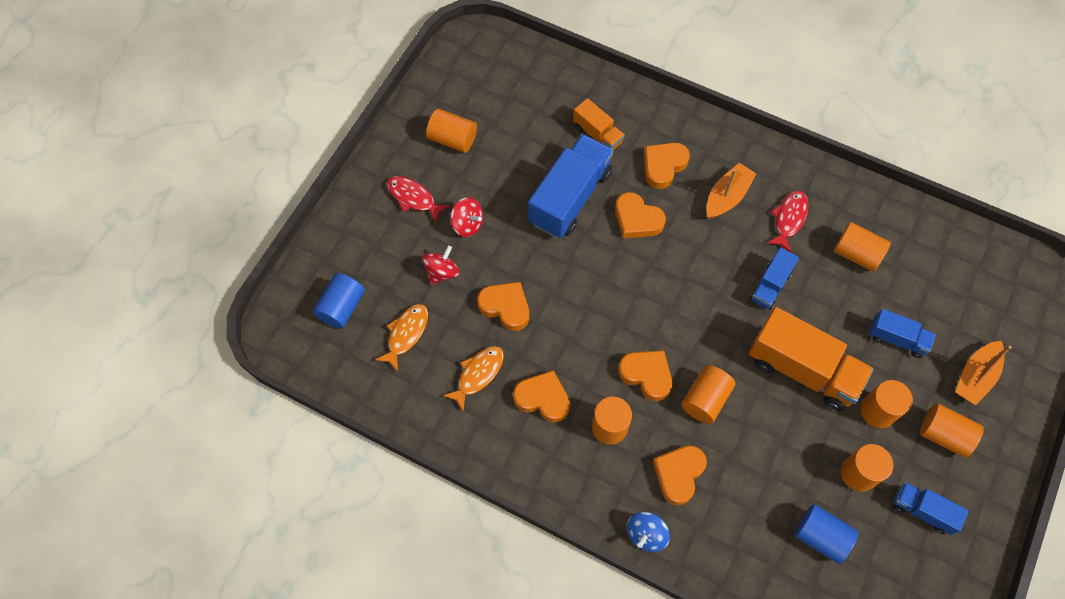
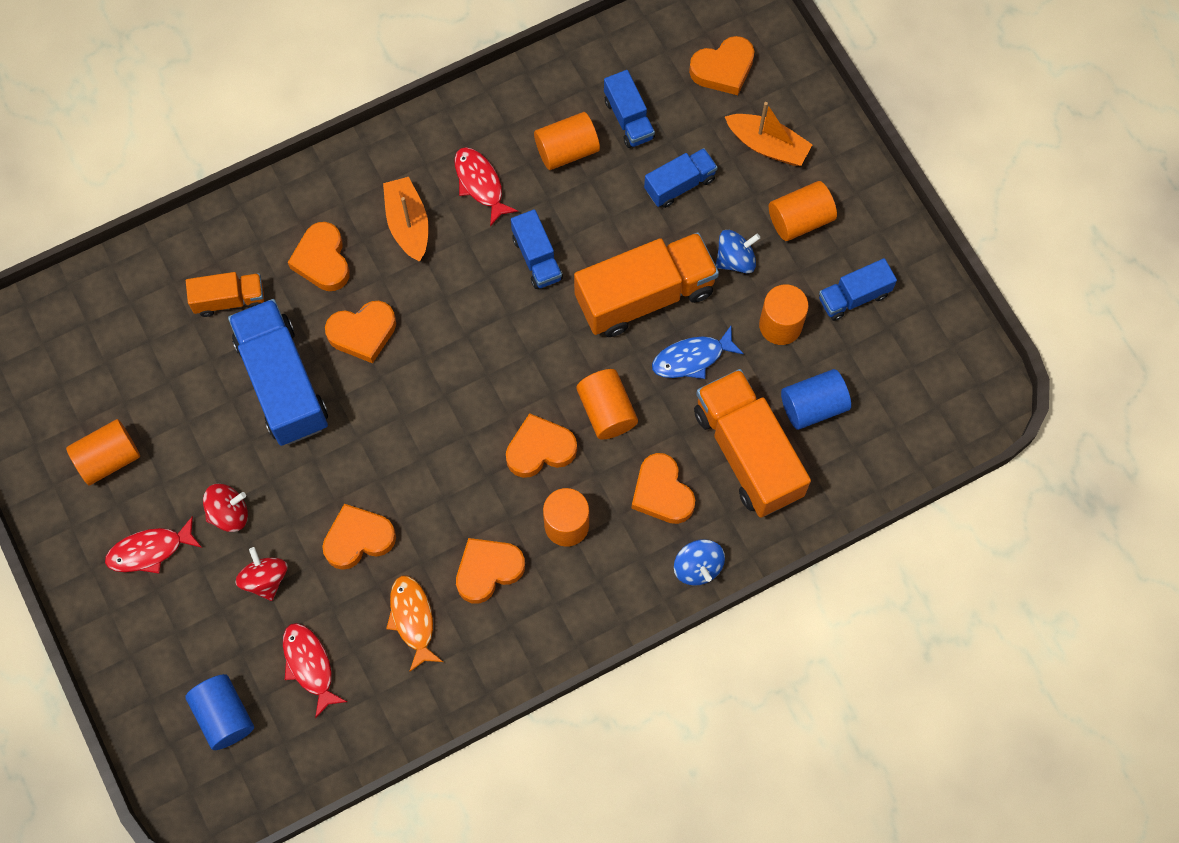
camera: 55 degrees left, 5 degrees up
orange fish [375,304,428,371] -> red fish [283,623,347,718]
orange cylinder [861,380,913,428] -> blue spinning top [716,230,760,273]
orange boat [956,341,1012,405] -> orange boat turned 45 degrees counterclockwise [725,102,813,166]
none -> blue truck [604,70,655,148]
none -> blue fish [652,326,744,379]
none -> orange heart [689,36,755,95]
none -> orange truck [694,369,811,518]

